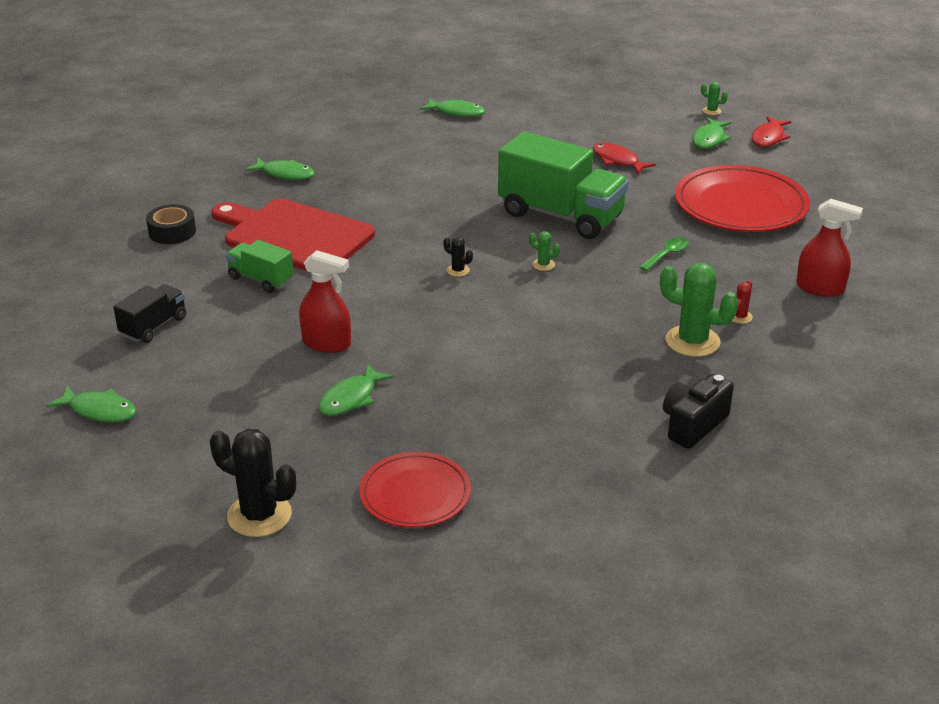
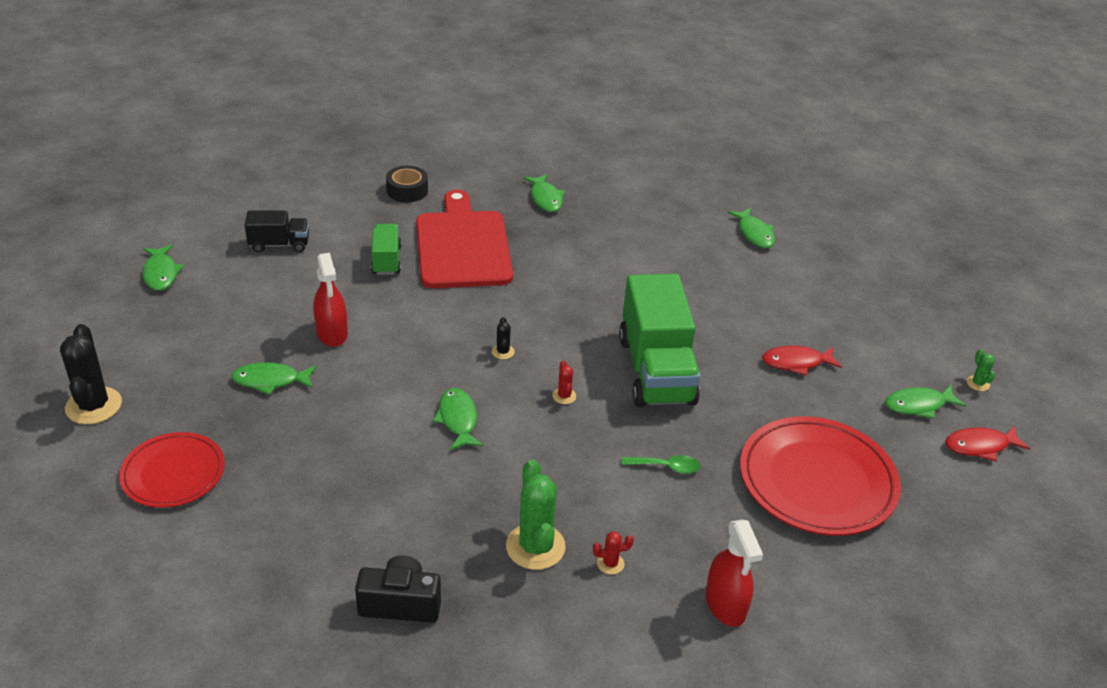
camera: 50 degrees right, 5 degrees up
green cactus [529,231,560,271] -> red cactus [553,360,576,404]
red fish [593,143,656,174] -> red fish turned 105 degrees counterclockwise [762,346,842,376]
none -> green fish [433,388,483,451]

